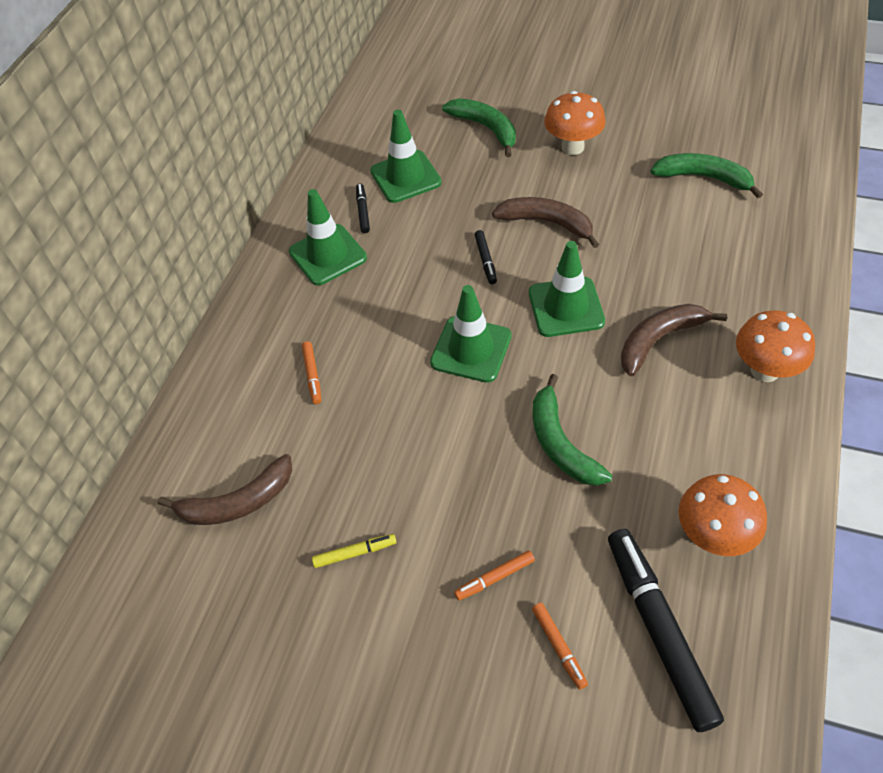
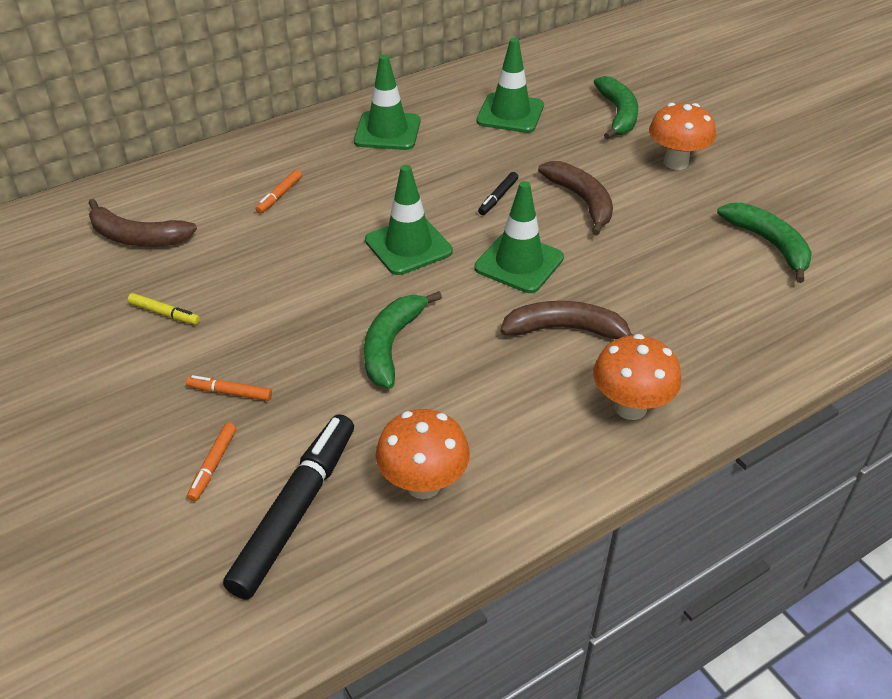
camera: 35 degrees right, 10 degrees down
black marker [356,184,370,233] -> none

